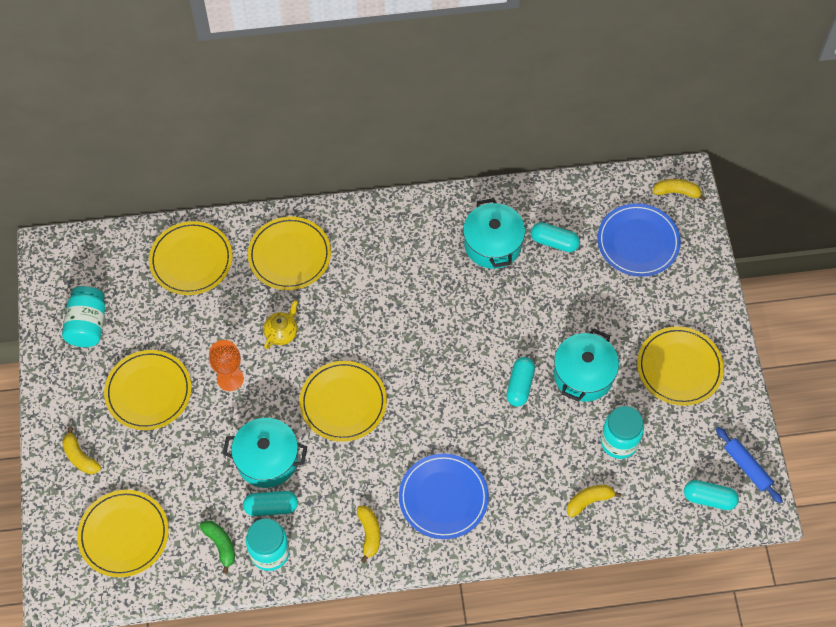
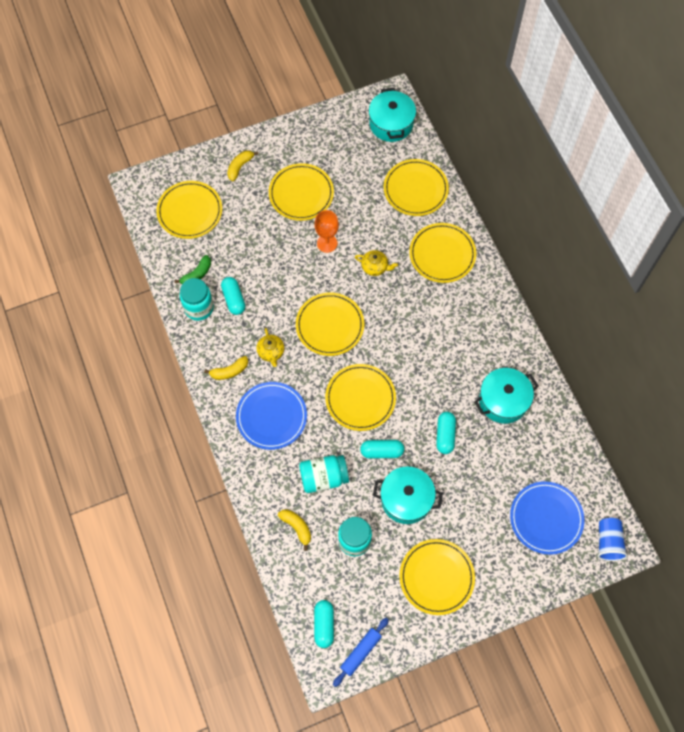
camera: 75 degrees right, 5 degrees up
turquoise jar [62,286,105,347] -> turquoise jar moved to [299,455,349,493]
turquoise pot [223,418,307,488] -> turquoise pot moved to [369,88,416,142]
turquoise capsule [531,222,580,252] -> turquoise capsule moved to [436,412,456,454]
yellow banana [653,179,706,201] -> blue cup [598,518,628,561]
none -> yellow teapot [256,328,284,367]
none -> yellow plate [325,364,396,431]

